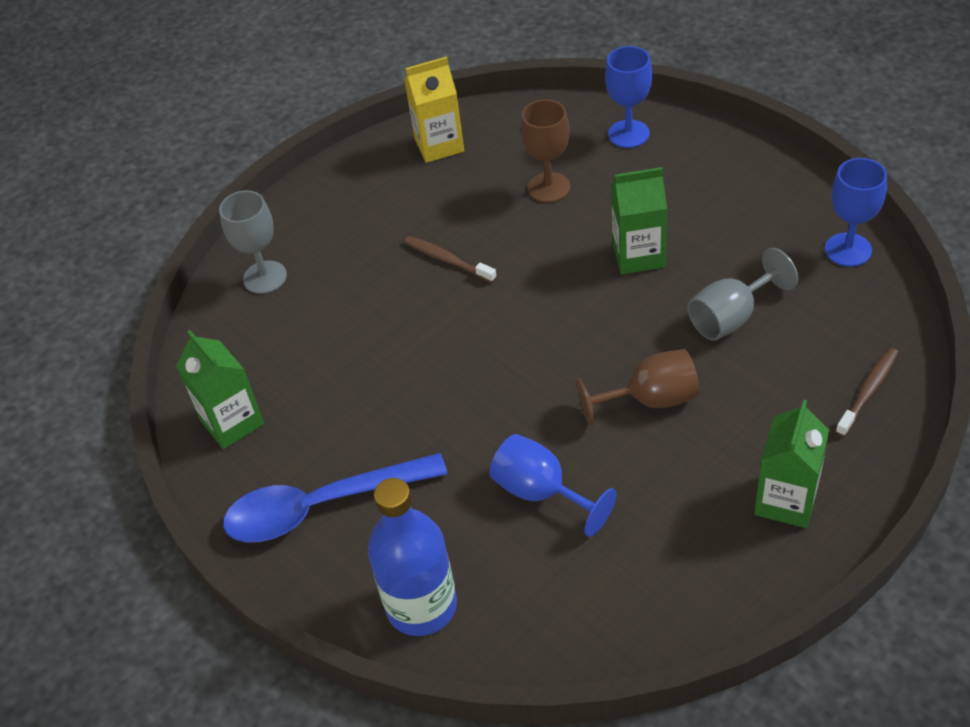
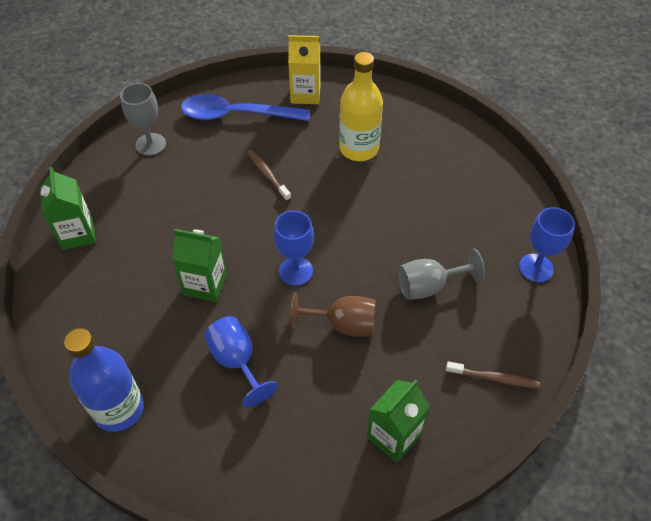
camera: 15 degrees right, 5 degrees up
blue spoon [223,453,448,542] -> blue spoon moved to [181,94,310,121]
brown goblet [521,99,570,203] -> yellow bottle [339,52,383,161]
blue goblet [605,46,652,148] -> blue goblet moved to [274,210,314,286]
green carton [611,167,667,274] -> green carton moved to [172,229,227,302]
brown toothbrush [835,348,898,437] -> brown toothbrush turned 45 degrees clockwise [446,362,540,389]

